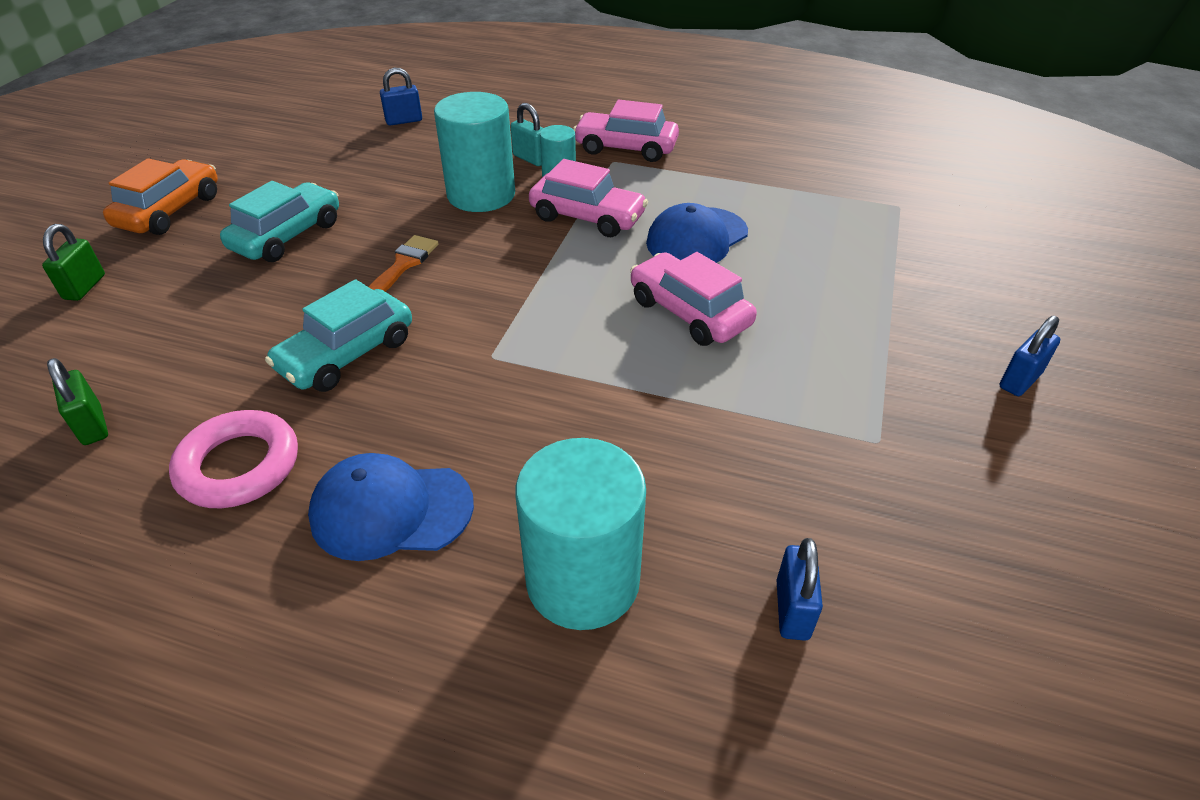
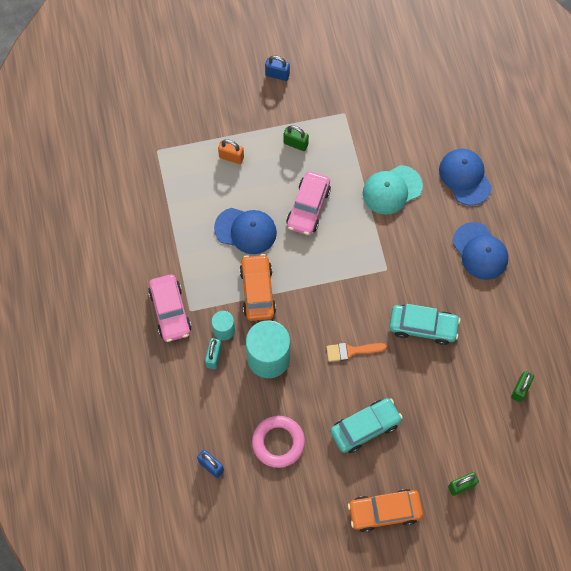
camera: 120 degrees left, 25 degrees up
pink ring [169,410,298,508] -> pink ring moved to [252,416,305,468]
turquoise car [220,181,339,262] -> turquoise car turned 150 degrees clockwise [330,398,403,453]
turquoise cylinder [516,438,646,630] -> blue cap [439,149,492,205]
pink car [529,159,648,237] -> orange car [240,254,276,321]
blue padlock [777,538,823,641] -> none
none -> orange padlock [218,139,244,164]
none -> green padlock [283,125,309,151]
none -> turquoise cap [363,165,423,215]

